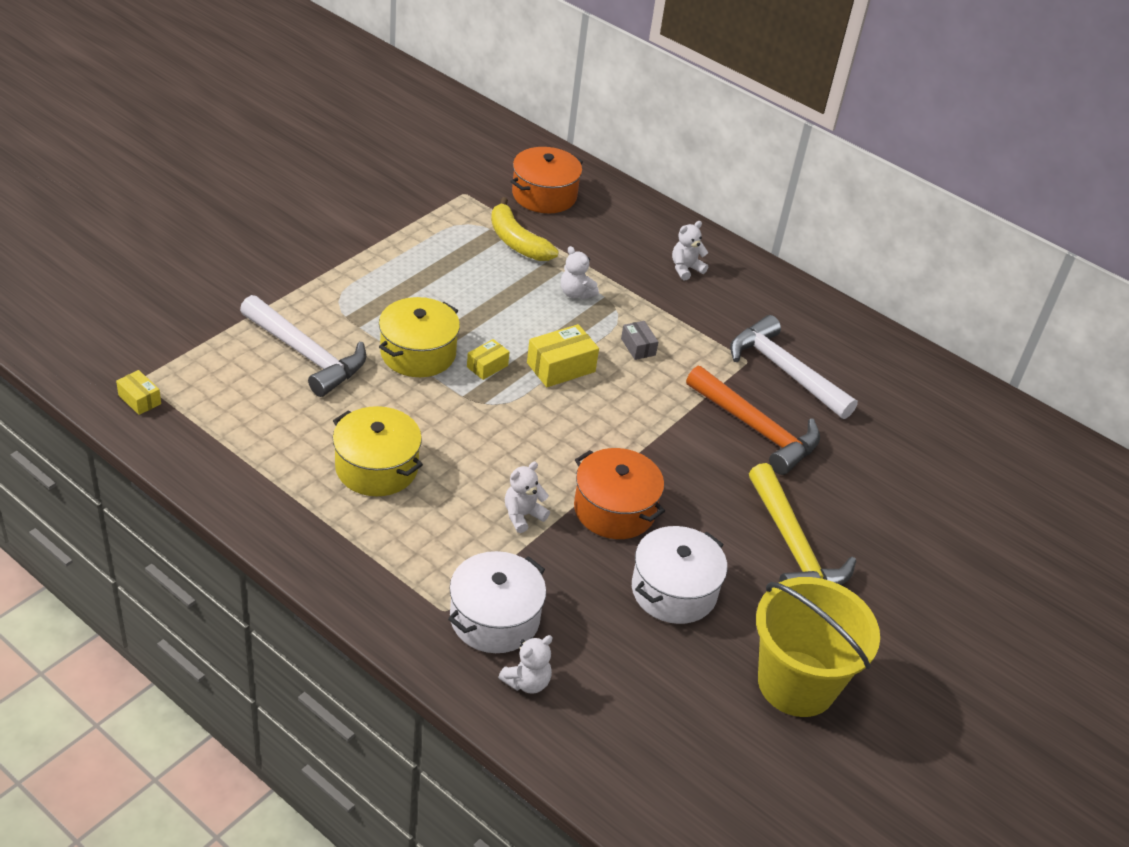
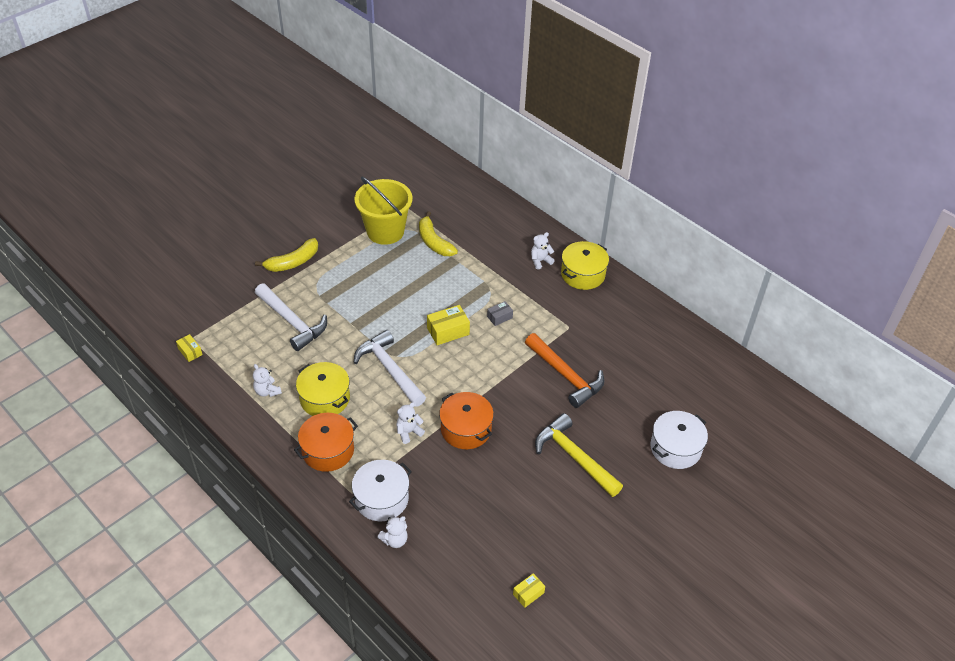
camera: 10 degrees right, 5 degrees up
yellow pot [379,297,460,377] -> yellow pot moved to [561,241,609,290]
yellow box [467,339,510,380] -> yellow box moved to [513,573,545,608]
orange pot [510,147,583,213] -> orange pot moved to [294,413,358,472]
white teddy bear [561,246,599,299] -> white teddy bear moved to [253,364,282,397]
grey box [621,321,659,360] -> grey box turned 75 degrees clockwise [487,301,513,326]
white pot [632,526,727,624] -> white pot moved to [650,411,708,469]
white hammer [730,315,858,419] -> white hammer moved to [353,330,426,407]
yellow hammer [749,463,856,585] -> yellow hammer turned 150 degrees clockwise [535,413,623,497]
yellow bucket [756,577,880,717] -> yellow bucket moved to [354,177,413,245]
none -> yellow banana [255,238,318,272]

